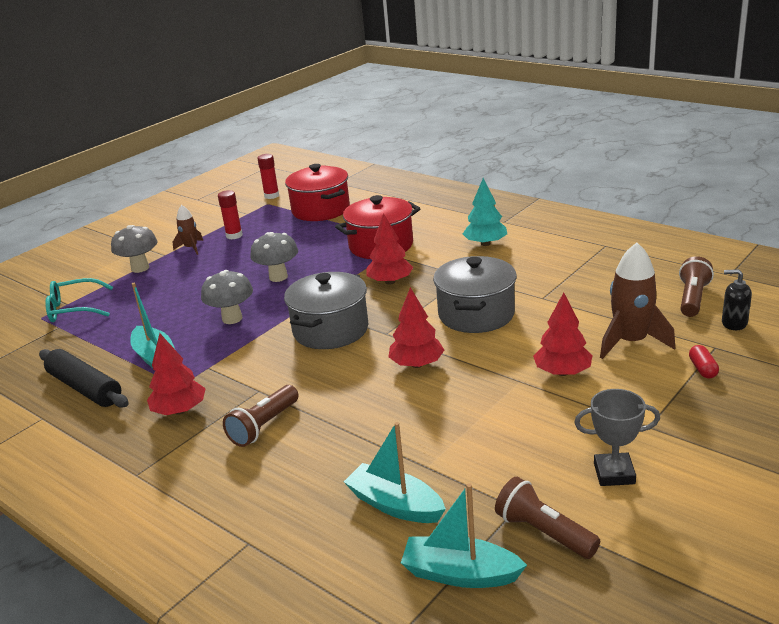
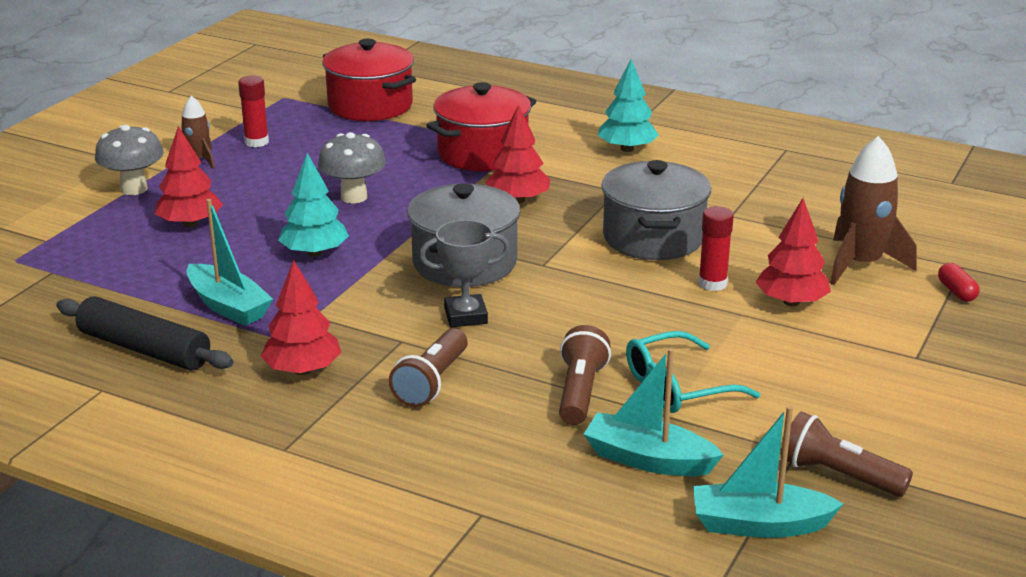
camera: 15 degrees left, 0 degrees up
turquoise glasses [45,278,113,322] -> turquoise glasses moved to [626,331,760,413]
grey mushroom [201,270,253,324] -> turquoise tree [278,153,349,257]
red glue stick [257,154,279,199] -> red glue stick moved to [698,206,734,291]
red tree [389,287,444,368] -> red tree moved to [155,126,223,227]
grey trophy [574,389,660,486] -> grey trophy moved to [419,220,510,327]
brown flashlight [679,256,714,317] -> brown flashlight moved to [559,325,611,425]
black soap dispenser [722,269,752,330] -> none

